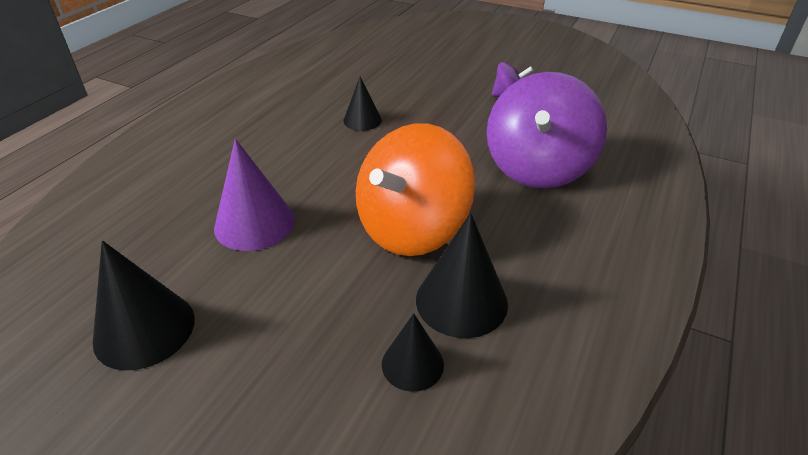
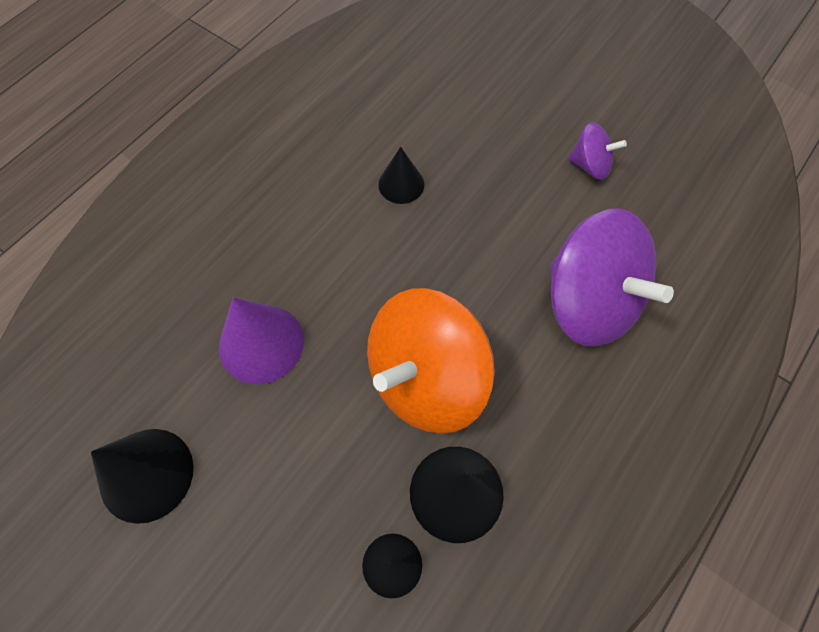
camera: 10 degrees right, 25 degrees up
purple spinning top [487,72,607,188] -> purple spinning top turned 75 degrees counterclockwise [550,208,674,347]

